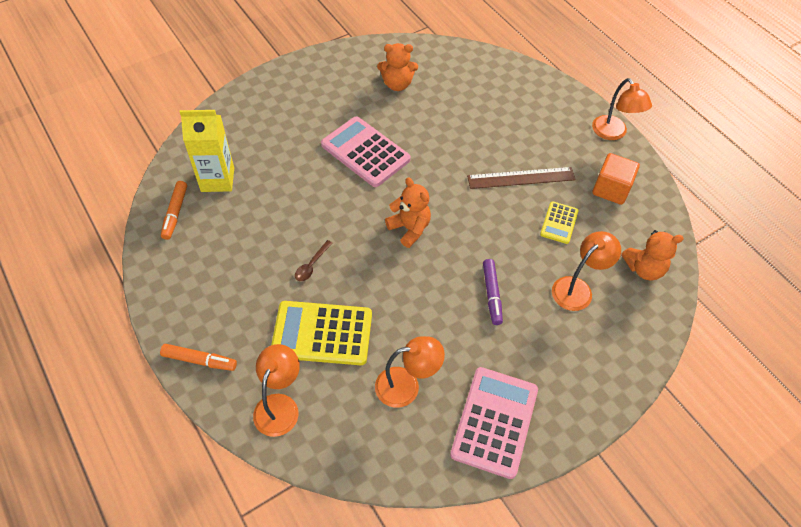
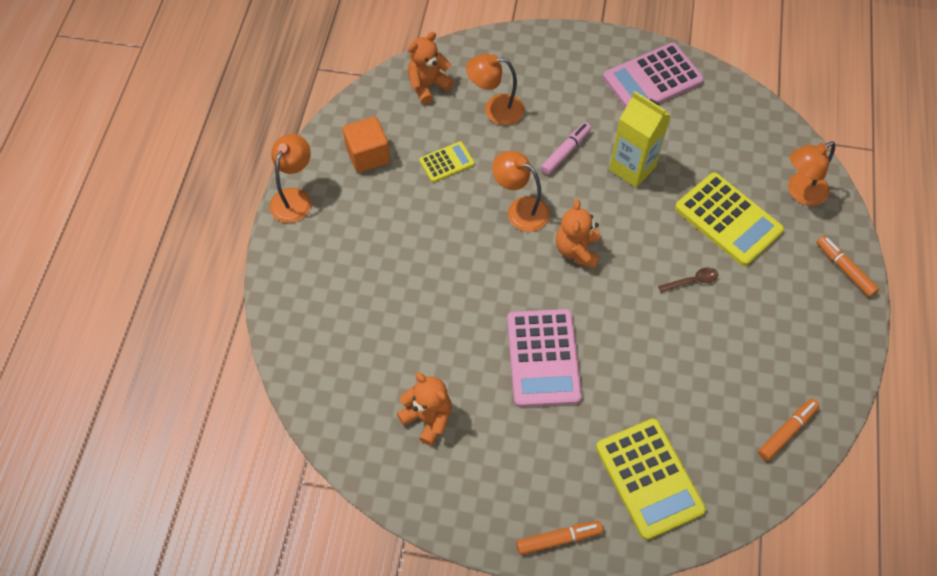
camera: 135 degrees left, 5 degrees up
yellow carton [180,110,234,192] -> yellow carton moved to [609,91,671,188]
orange lamp [375,336,445,408] -> orange lamp moved to [492,151,550,232]
brown ruler [467,167,575,189] -> none
purple marker [483,259,503,325] -> pink marker [541,122,591,175]
orange teddy bear [621,230,684,280] -> orange teddy bear turned 75 degrees counterclockwise [408,32,454,104]
none -> orange marker [516,521,603,555]
none -> yellow calculator [596,419,706,540]

